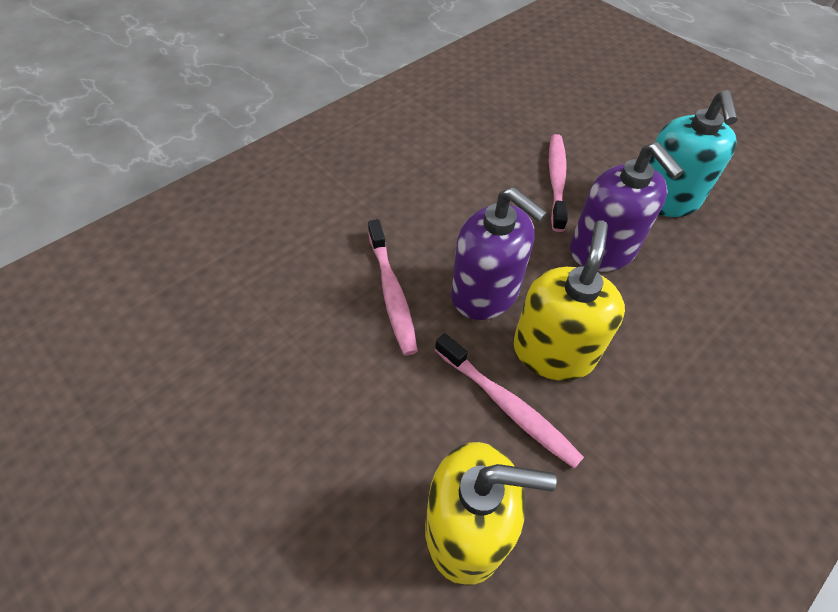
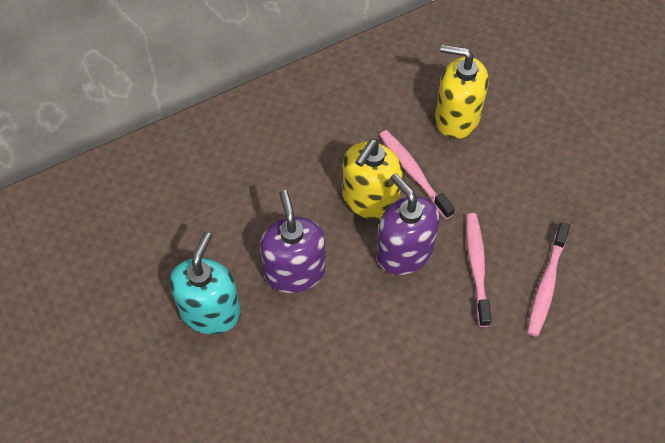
camera: 165 degrees left, 5 degrees up
pink toothbrush [549,134,568,232] -> pink toothbrush moved to [527,222,570,337]

